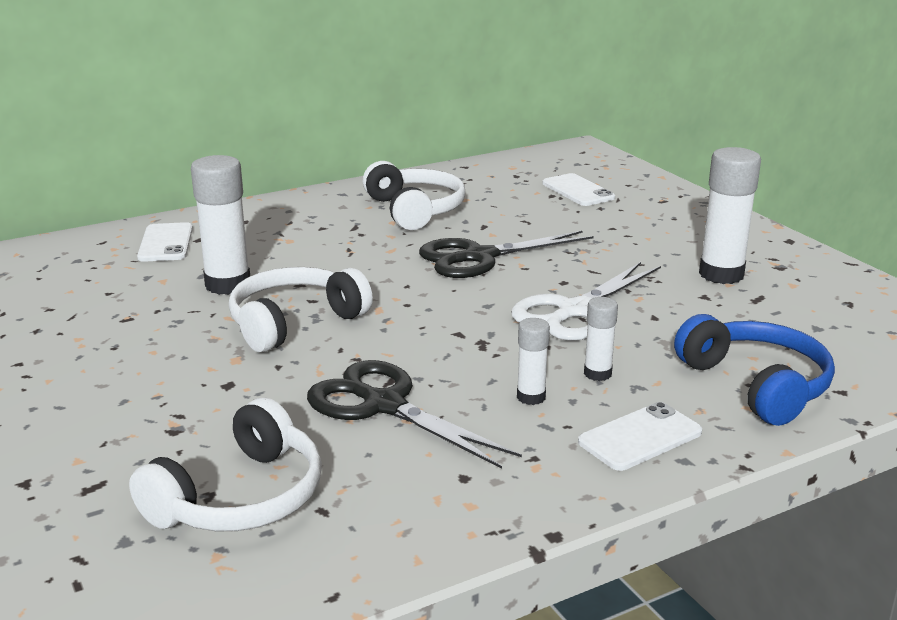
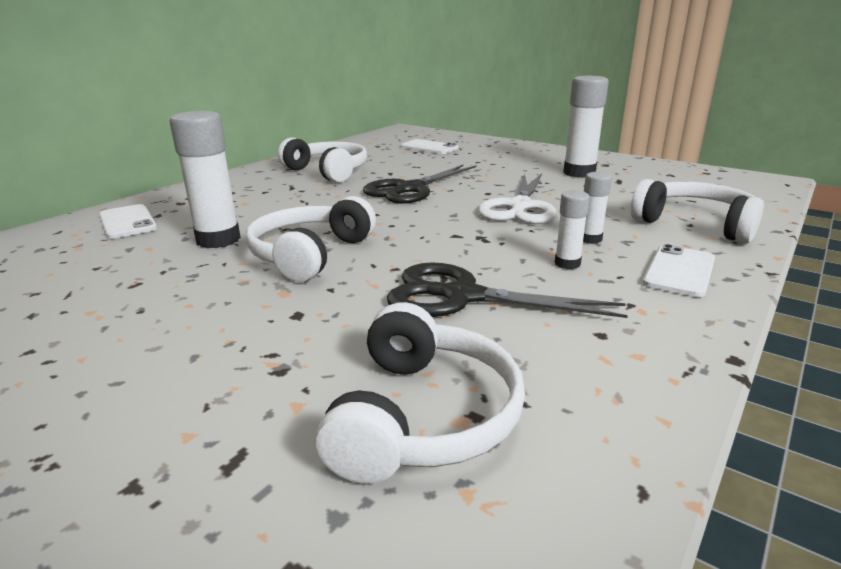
camera: 25 degrees left, 0 degrees up
blue headphones [674,314,835,426] -> white headphones [631,179,764,243]

